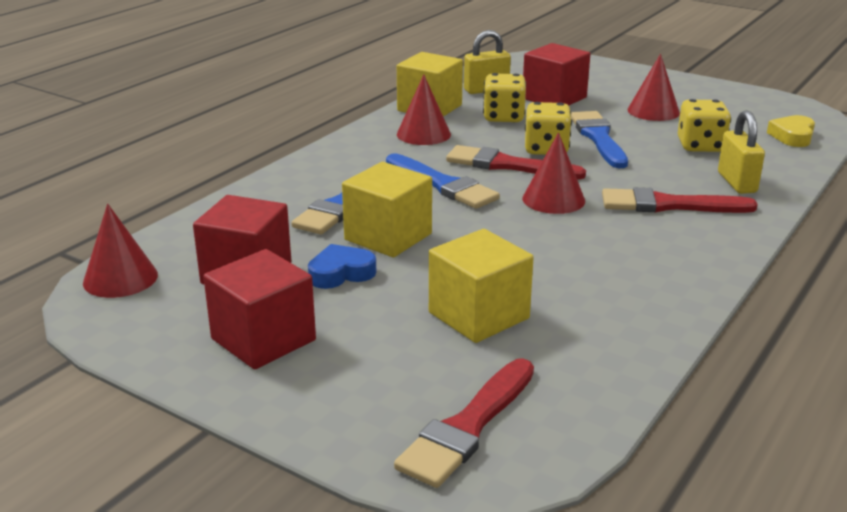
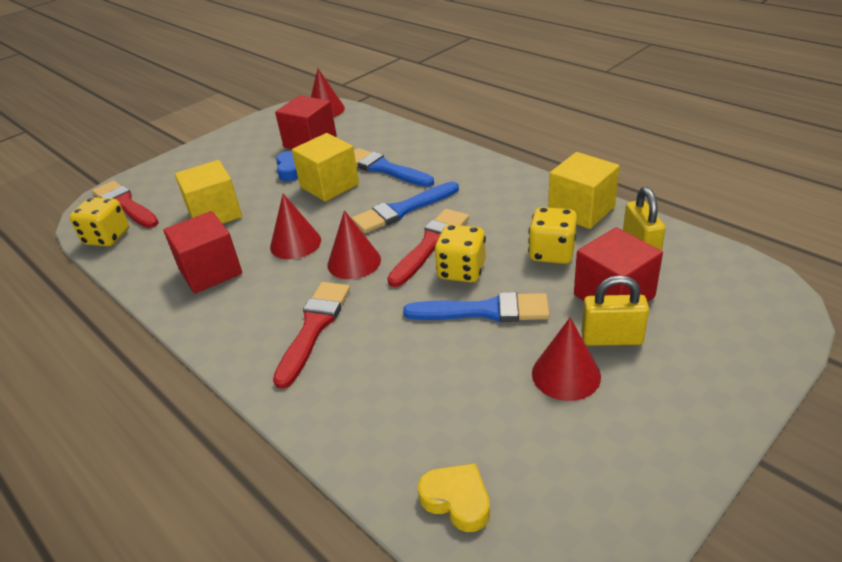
camera: 105 degrees right, 10 degrees up
red cube [203,249,316,369] -> red cube moved to [164,211,242,293]
red cone [397,74,451,145] -> red cone moved to [270,194,321,259]
yellow dice [678,99,731,152] -> yellow dice moved to [69,197,129,246]
yellow padlock [718,110,765,194] -> yellow padlock moved to [581,275,649,346]

